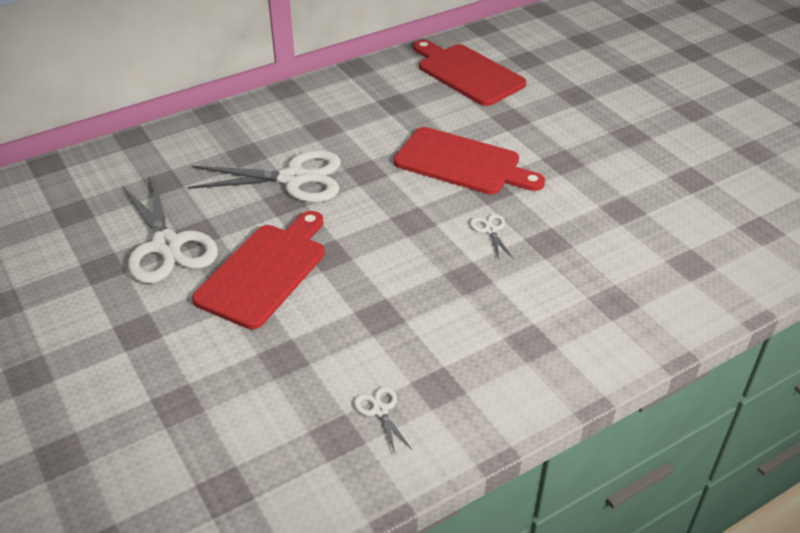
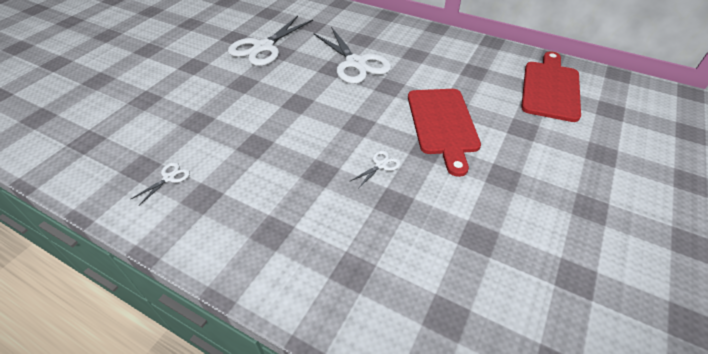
camera: 60 degrees right, 5 degrees up
red cutting board [192,211,325,329] -> none

